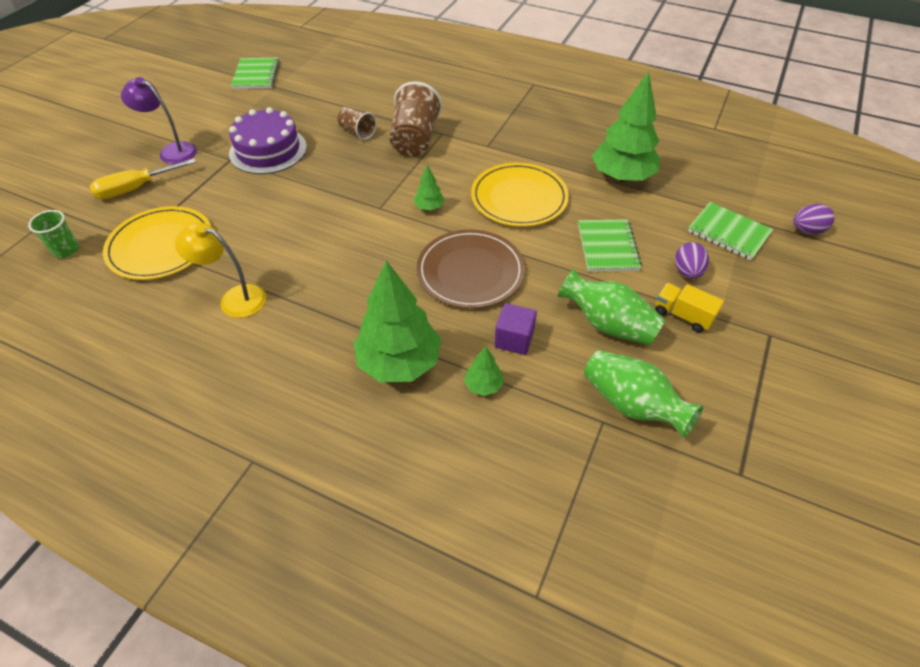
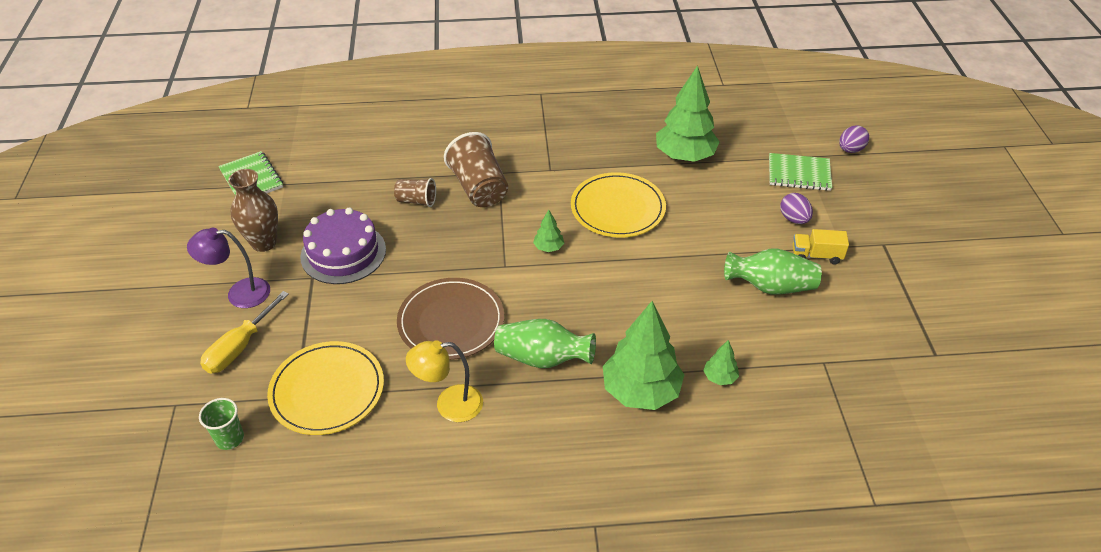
camera: 30 degrees left, 5 degrees down
brown plate [416,229,525,309] -> brown plate moved to [397,278,504,360]
purple cube [494,303,537,355] -> none
green notebook [578,220,642,272] -> none
green vase [584,350,703,438] -> green vase moved to [494,319,596,368]
none -> brown vase [228,169,278,252]

